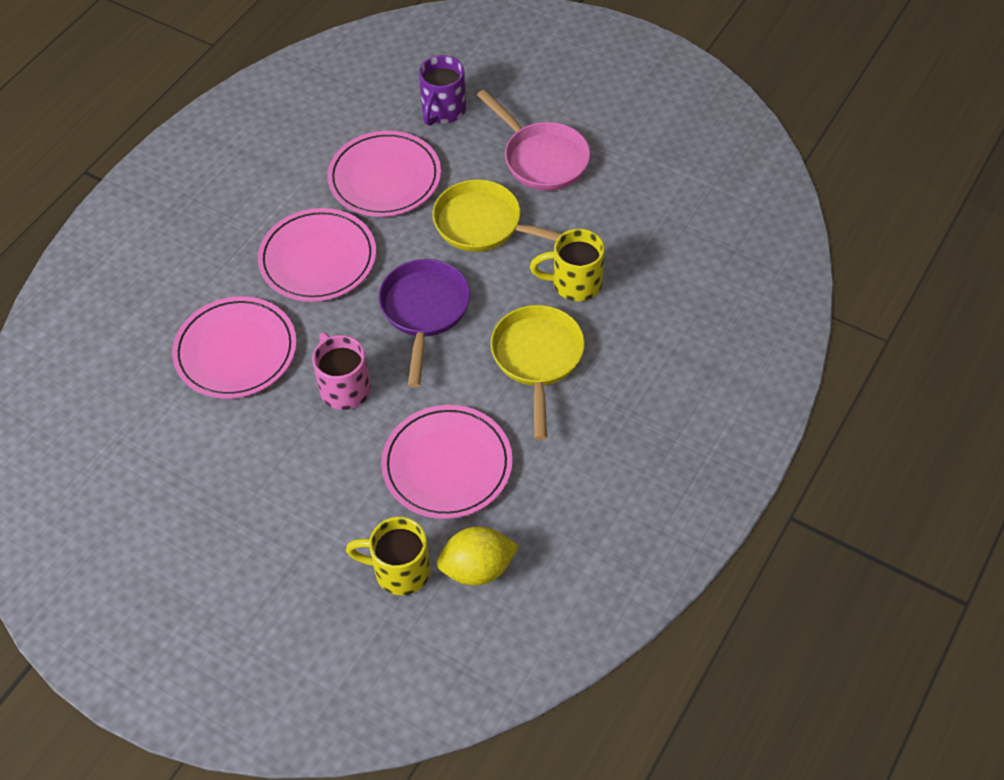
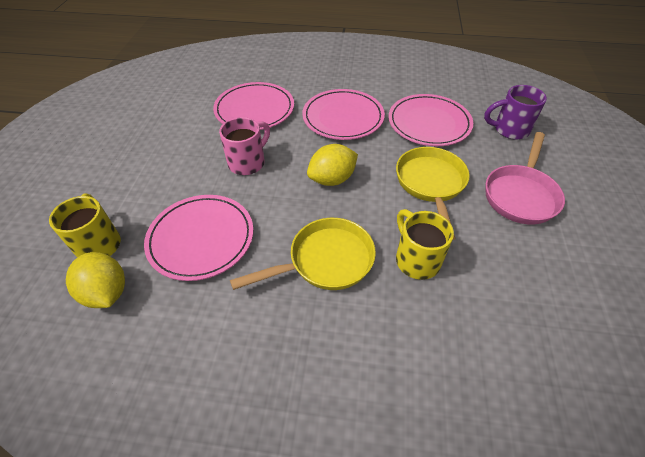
camera: 65 degrees right, 5 degrees down
purple pan [379,259,470,388] -> yellow lemon [307,144,358,186]

